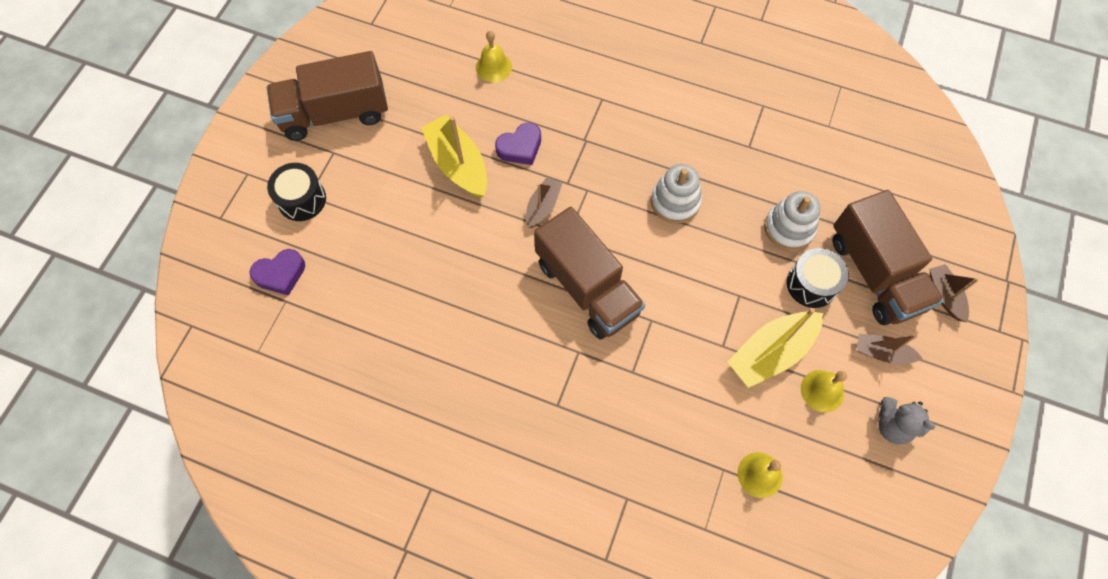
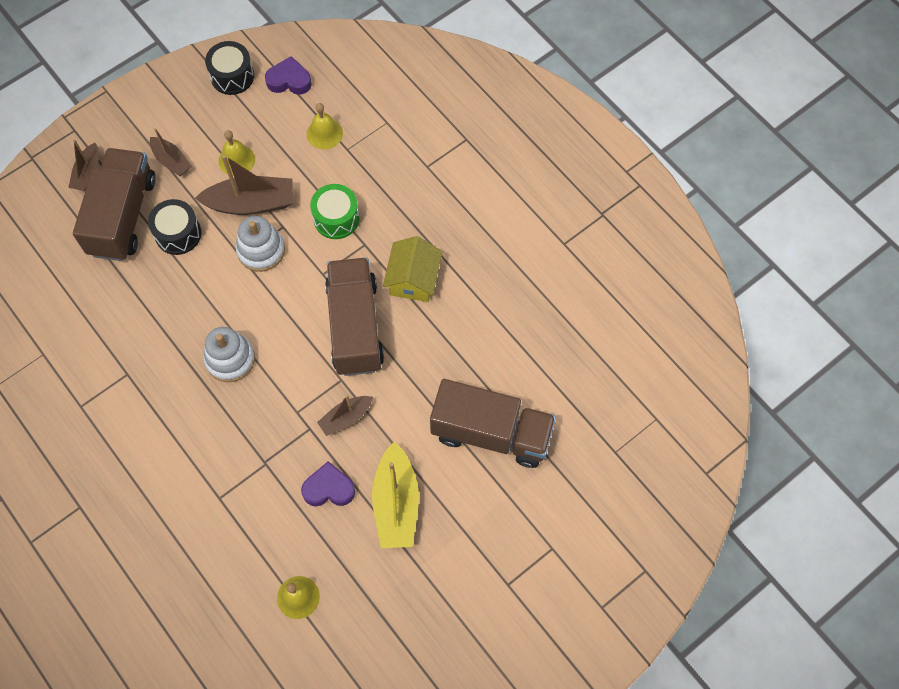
camera: 150 degrees left, 0 degrees up
purple heart [250,249,305,296] -> purple heart moved to [265,56,312,95]
brown truck [267,51,388,141] -> brown truck moved to [430,379,556,468]
black drum [267,163,326,221] -> black drum moved to [205,41,254,95]
yellow boat [727,308,823,388] -> brown boat [195,155,293,215]
white stacking toy [764,191,820,251] -> white stacking toy moved to [236,216,285,272]
grey teddy bear [878,397,935,445] -> none
none -> green drum [310,184,359,239]
none -> yellow house [383,236,442,302]

